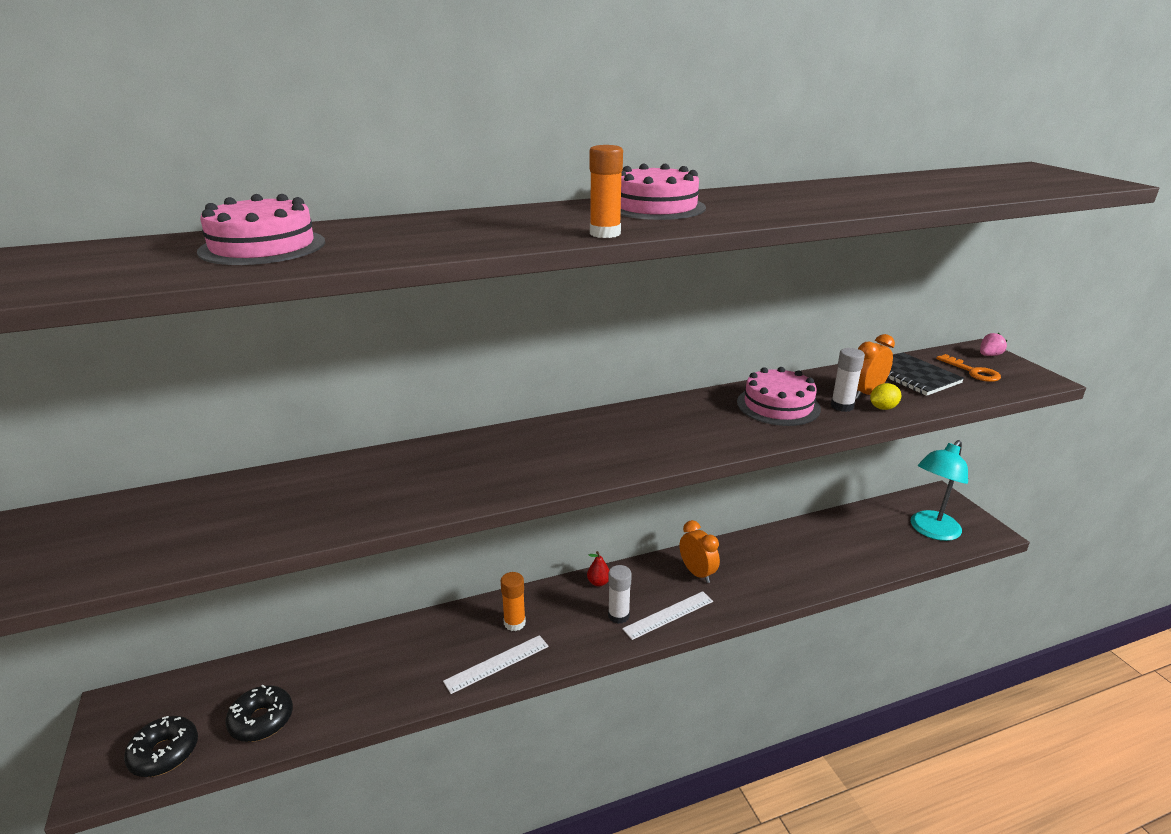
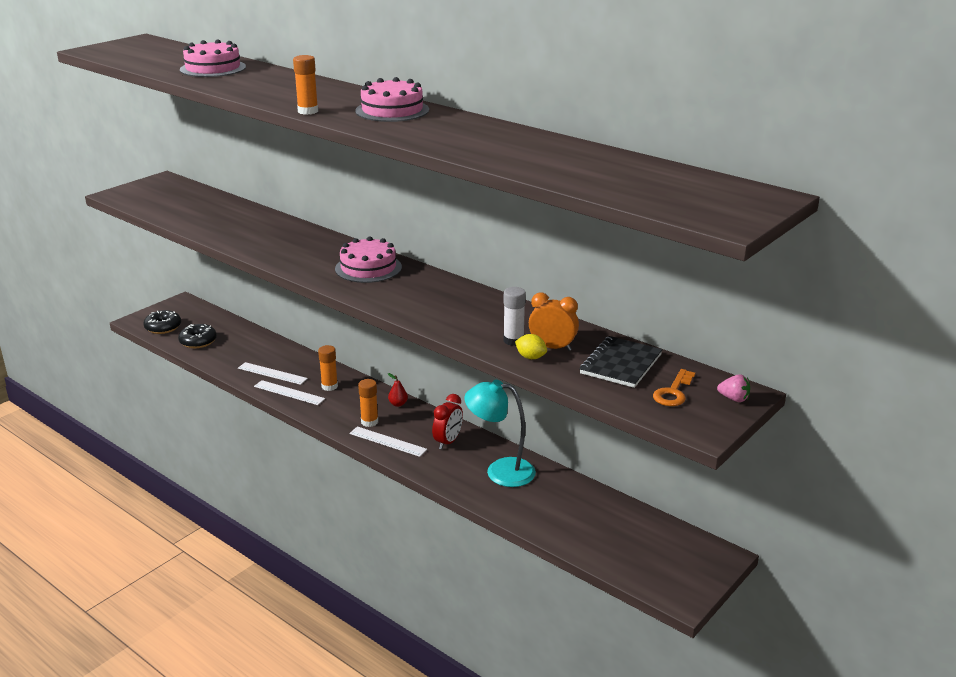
camera: 60 degrees right, 0 degrees up
white glue stick [608,565,632,624] -> orange glue stick [358,379,378,427]
orange clock [680,520,720,583] -> red clock [432,394,463,449]
pink cake [737,367,821,426] -> pink cake moved to [335,236,402,283]
turquoise lamp [911,440,968,541] -> turquoise lamp moved to [464,380,536,487]
none -> white ruler [238,362,308,385]

